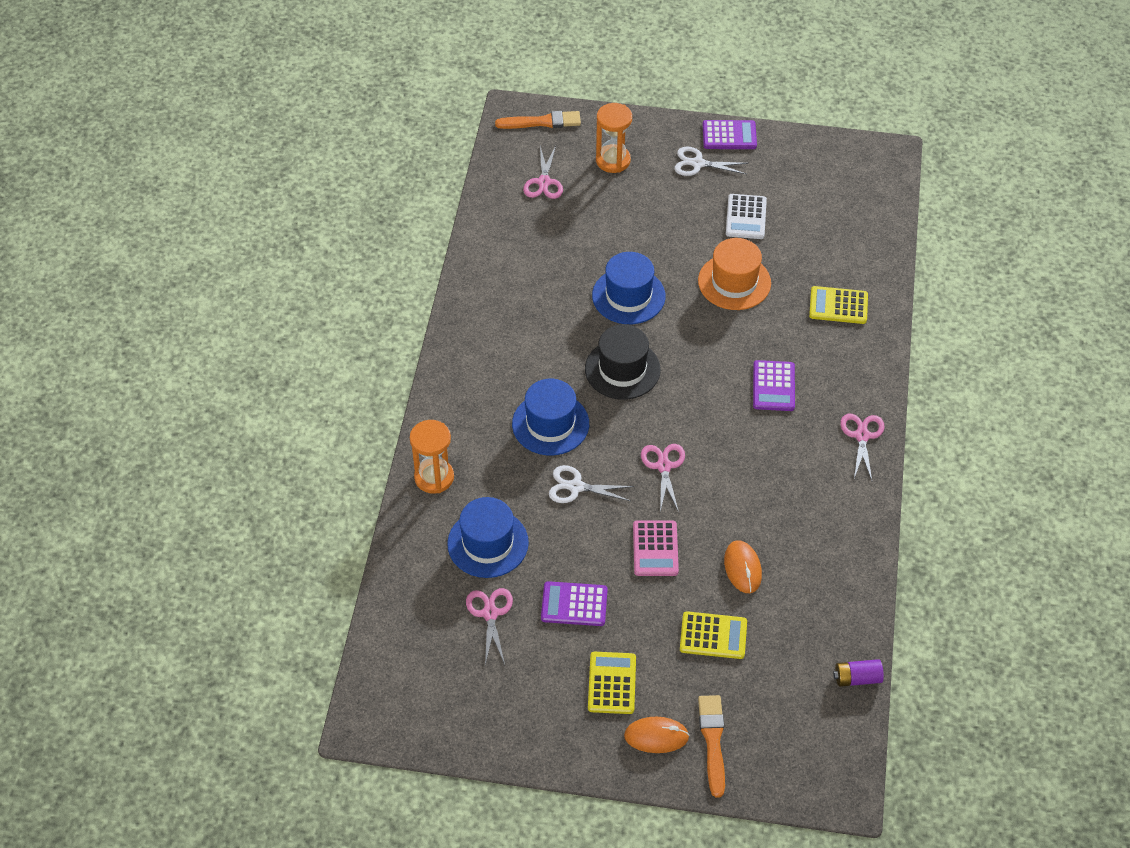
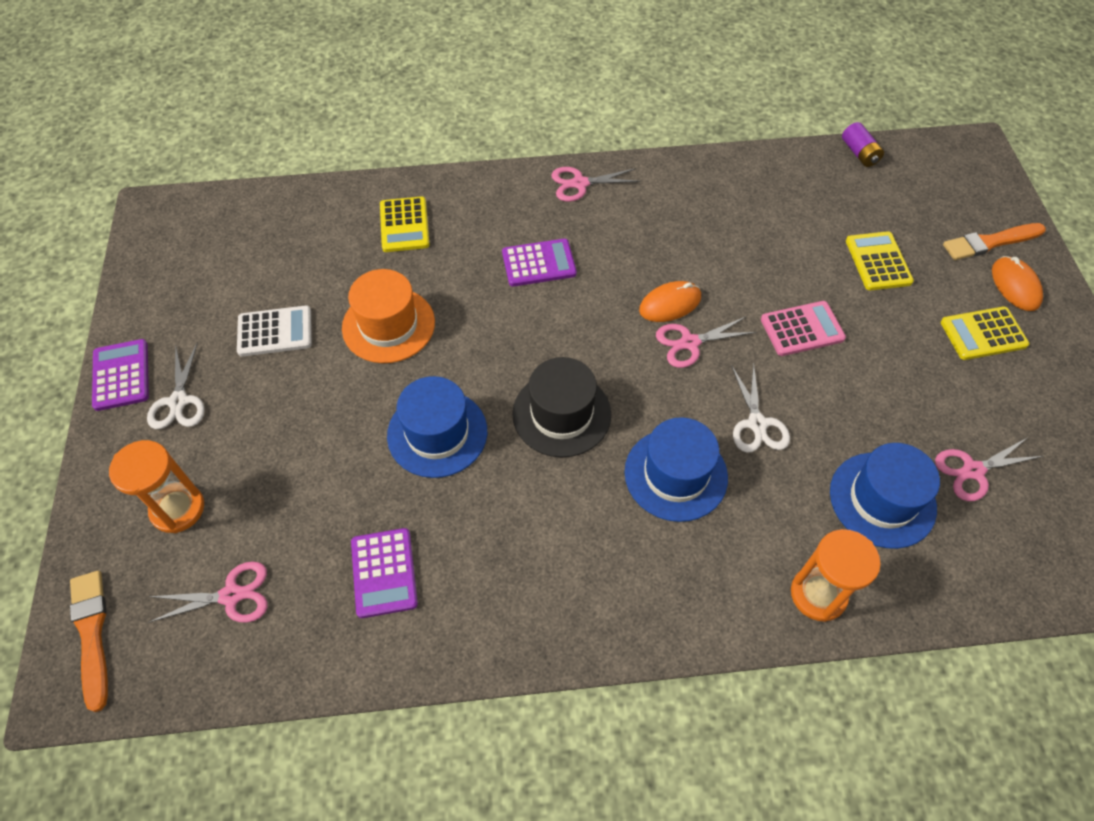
camera: 105 degrees left, 5 degrees up
purple calculator [541,581,608,626] -> purple calculator moved to [351,528,418,618]
orange mouse [724,540,762,593] -> orange mouse moved to [639,281,701,322]

